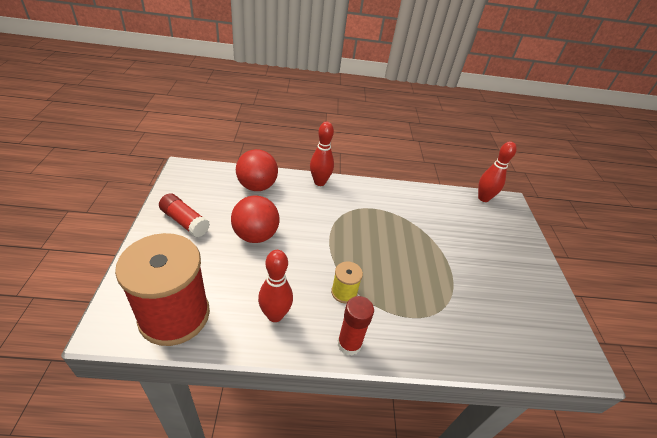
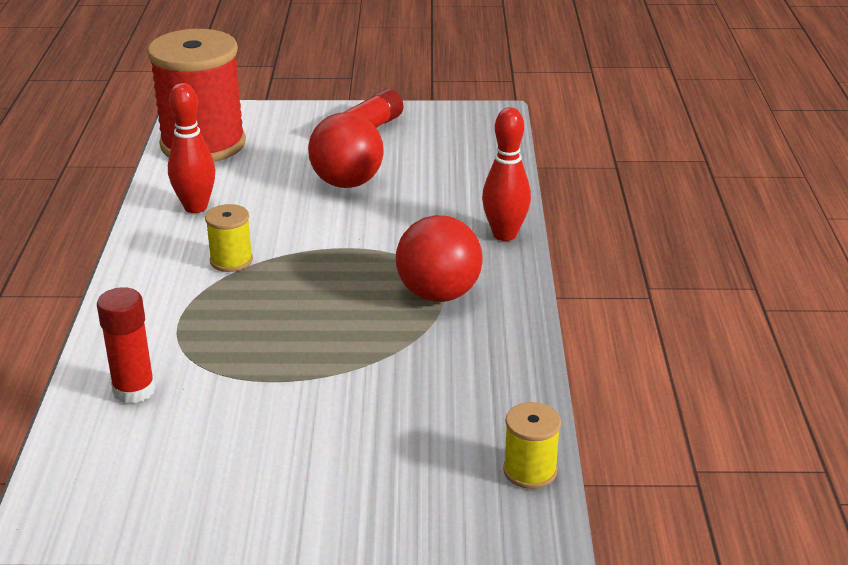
camera: 95 degrees right, 10 degrees down
red ball [236,149,278,191] -> red ball moved to [396,215,483,302]
red glue stick [338,296,374,356] -> red glue stick moved to [97,287,155,404]
red bowling pin [478,141,517,202] -> yellow spool [503,402,561,489]

